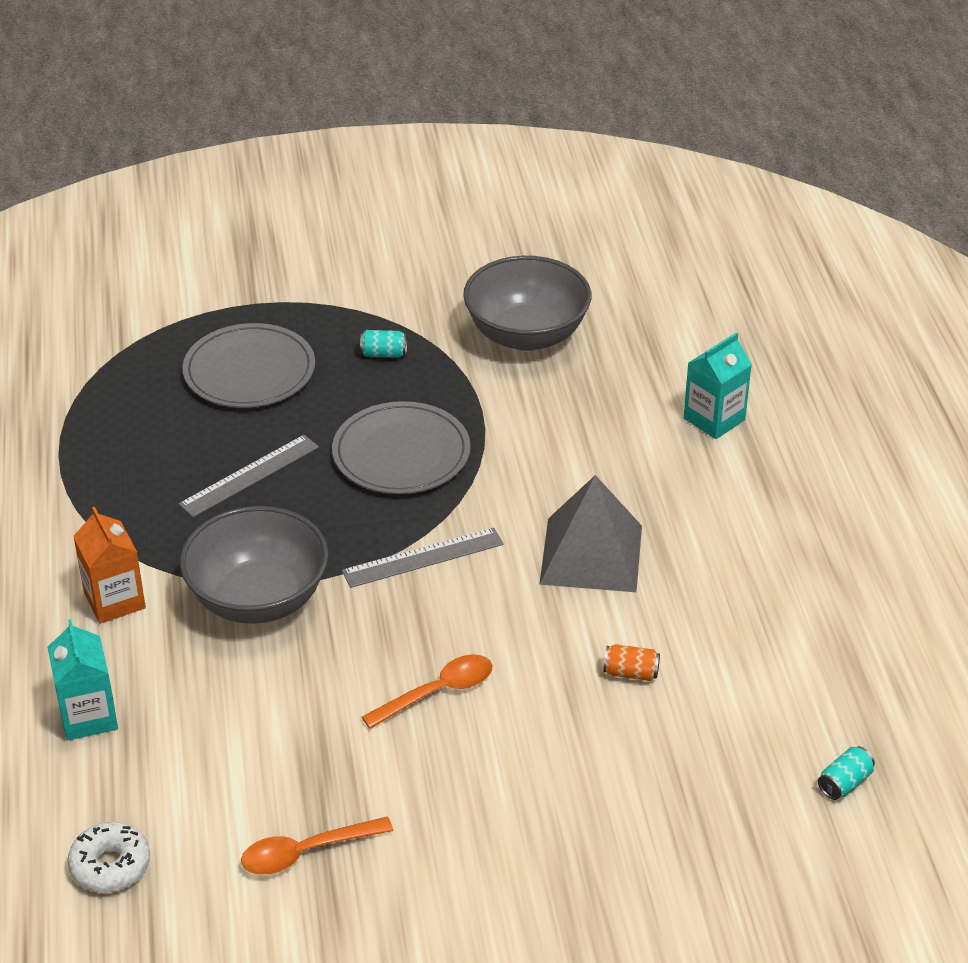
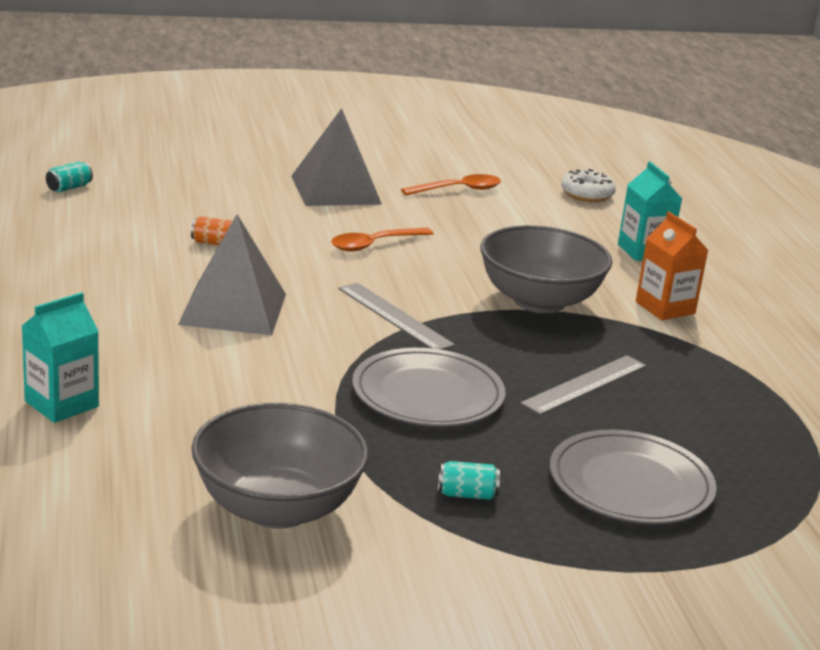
camera: 175 degrees right, 15 degrees down
grey ruler [342,527,504,588] -> grey ruler turned 75 degrees clockwise [338,283,455,350]
none -> grey pyramid [291,108,382,206]

